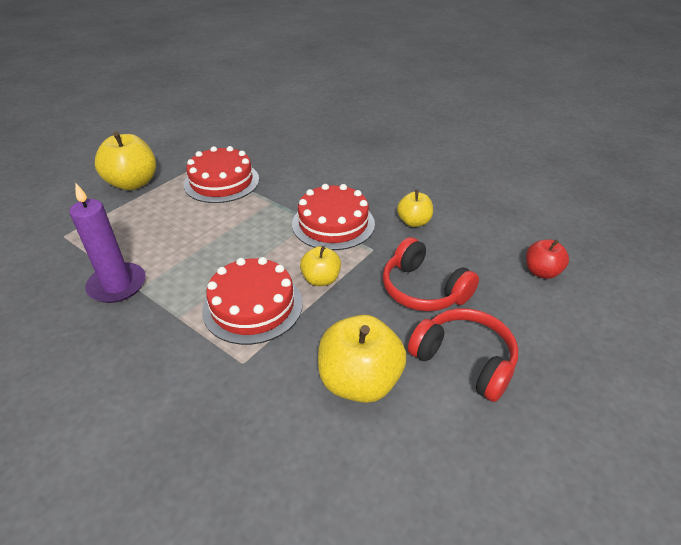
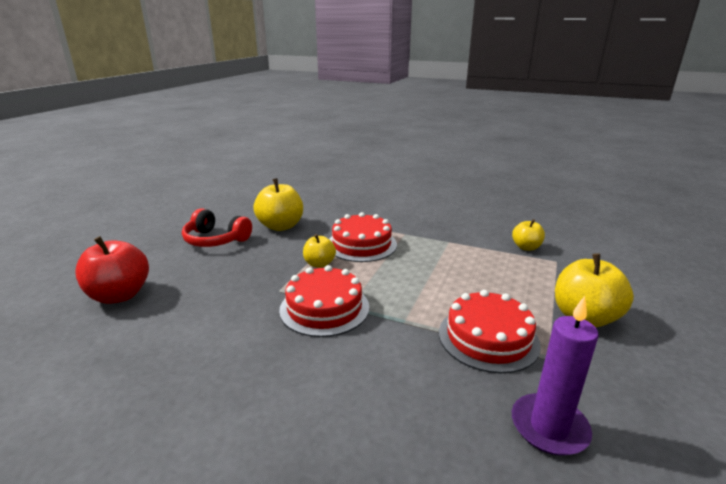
camera: 165 degrees right, 15 degrees down
purple candle [69,182,146,303] -> purple candle moved to [512,296,598,456]
red headphones [383,237,479,311] -> none
yellow apple [397,190,433,227] -> yellow apple moved to [512,219,545,251]
red apple [526,239,569,279] -> red apple [75,236,149,304], size x1.73

